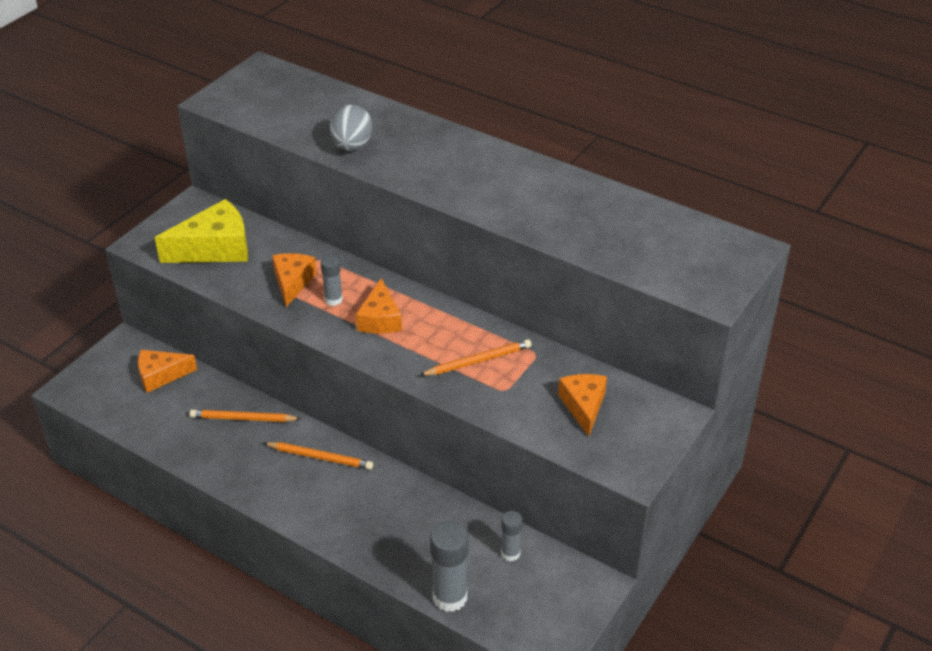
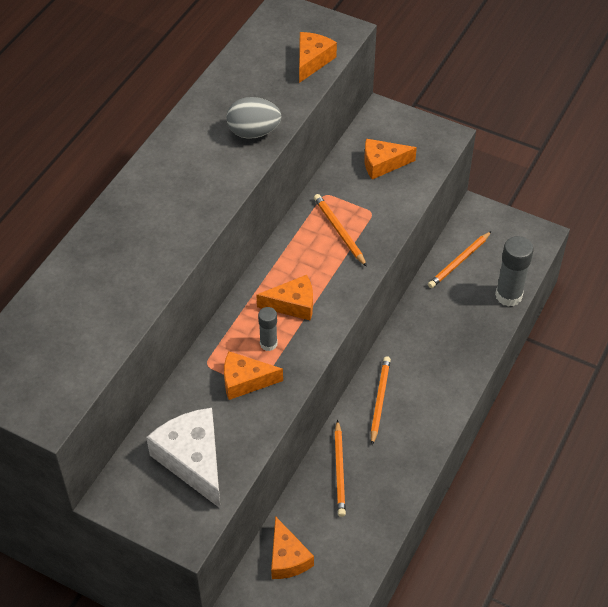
camera: 95 degrees left, 10 degrees up
yellow cheese [155,199,248,263] -> white cheese [146,408,221,509]
grey egg [330,105,373,151] -> grey egg moved to [227,97,281,139]
grey glue stick [501,511,522,561] -> orange pencil [428,231,492,288]
none -> orange cheese [299,32,337,83]

